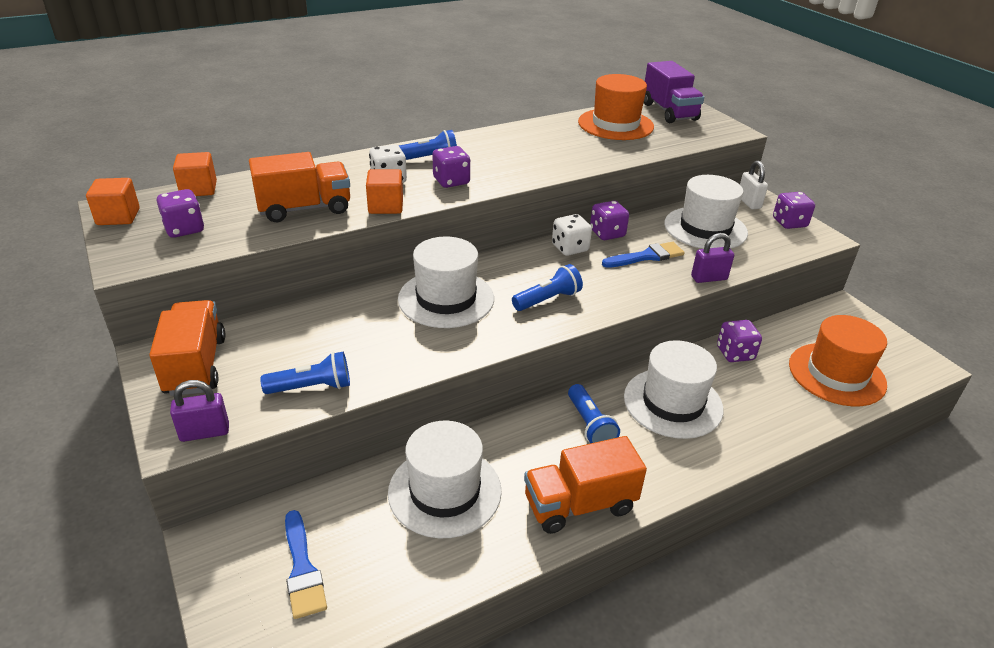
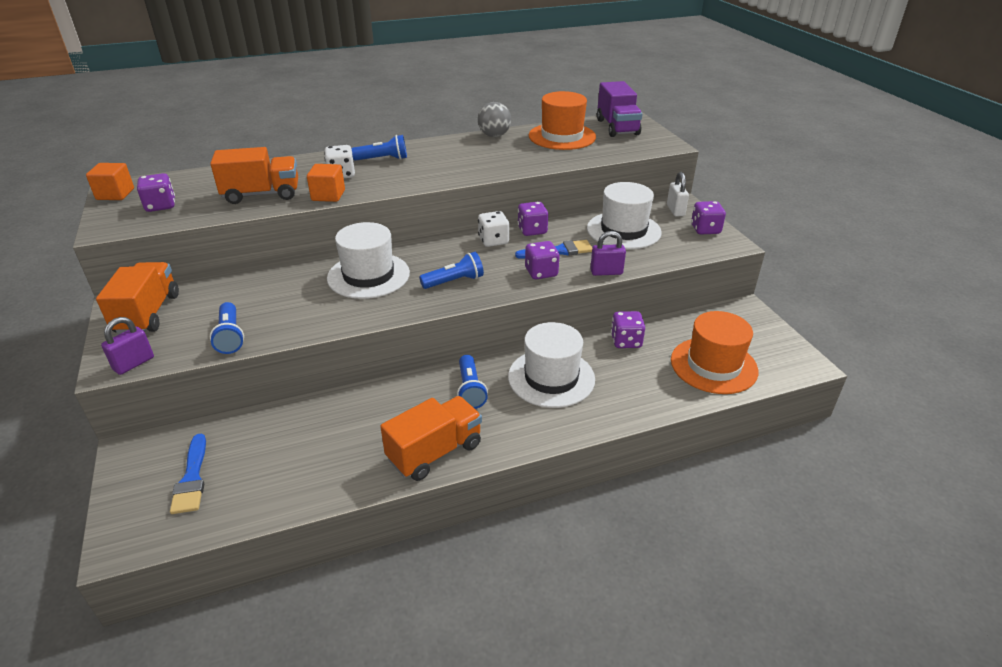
camera: 10 degrees right, 0 degrees up
purple padlock [170,380,229,442] -> purple padlock turned 45 degrees counterclockwise [101,317,154,375]
orange cube [173,152,217,196] -> none
blue flashlight [260,352,350,394] -> blue flashlight turned 75 degrees clockwise [210,302,244,354]
white hat [388,421,502,538] -> none
purple dice [432,146,470,188] -> purple dice moved to [525,241,560,279]
orange truck [524,436,647,534] -> orange truck turned 150 degrees clockwise [380,396,482,481]
none -> grey ball [478,102,511,137]

